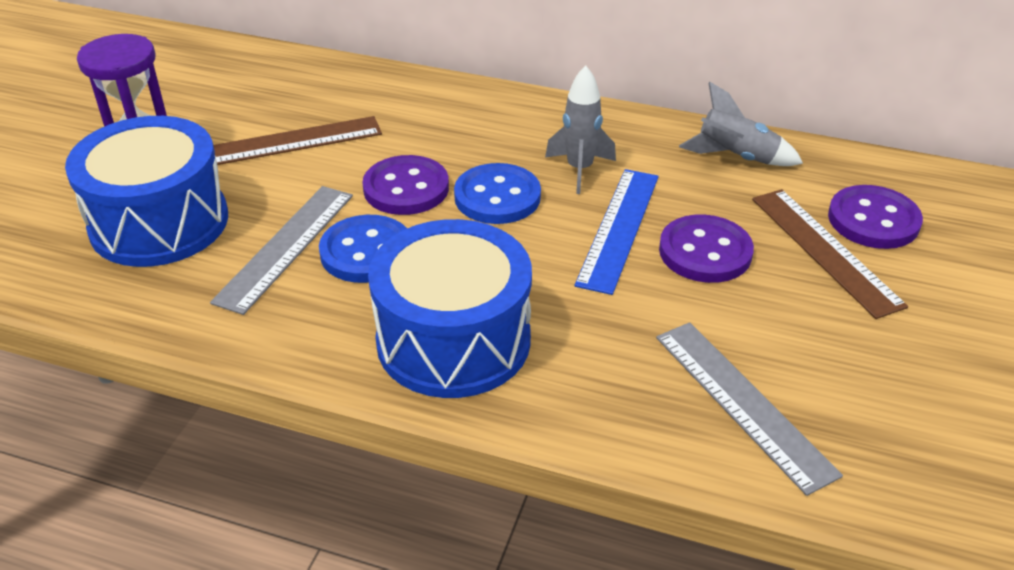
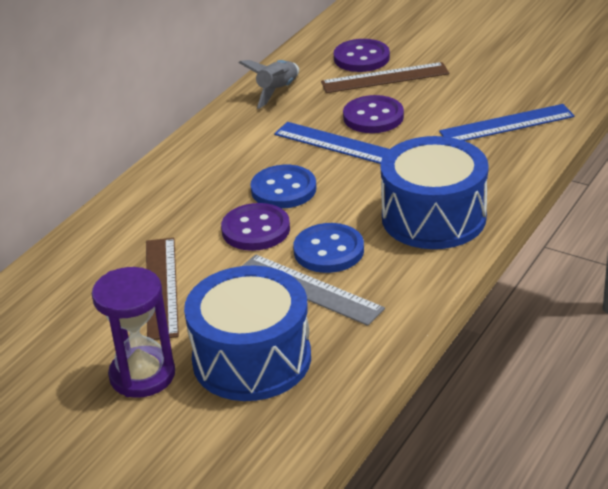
camera: 75 degrees left, 5 degrees down
grey rocket [545,66,616,194] -> none
grey ruler [656,322,843,496] -> blue ruler [439,104,575,141]

